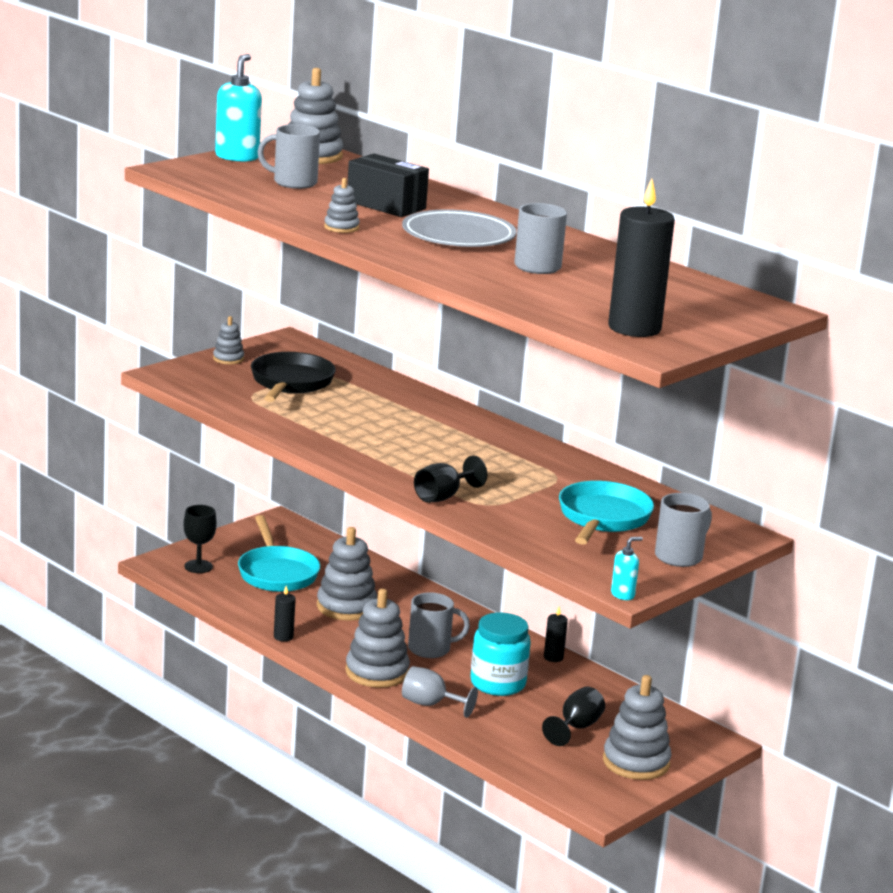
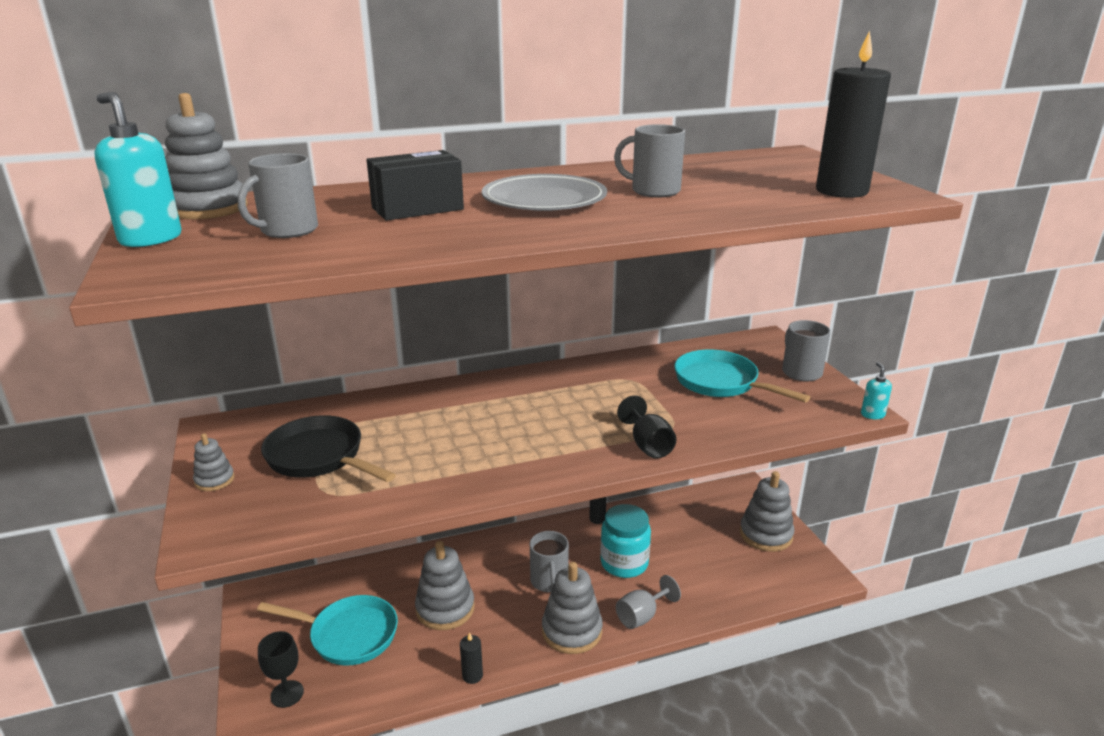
camera: 60 degrees left, 5 degrees up
grey stacking toy [324,178,360,233] -> none
grey mug [408,592,470,658] -> grey mug turned 150 degrees clockwise [530,531,569,592]
black goblet [542,686,605,746] -> none

